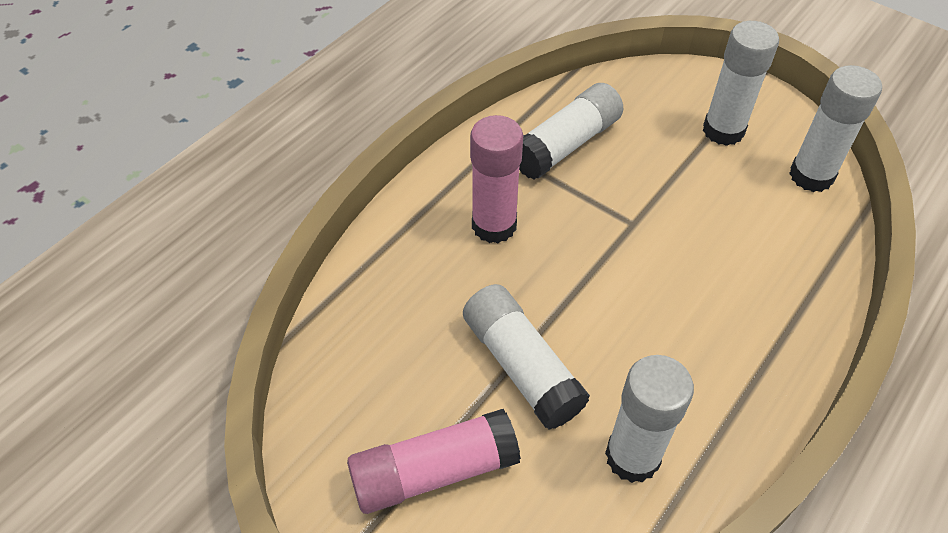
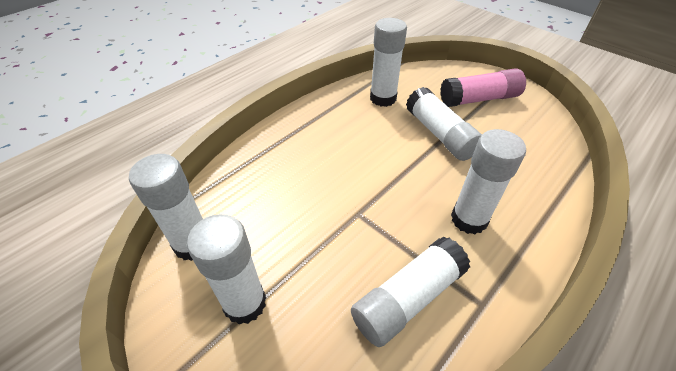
camera: 175 degrees left, 5 degrees down
pink glue stick [470,115,523,243] -> white glue stick [451,129,526,235]

